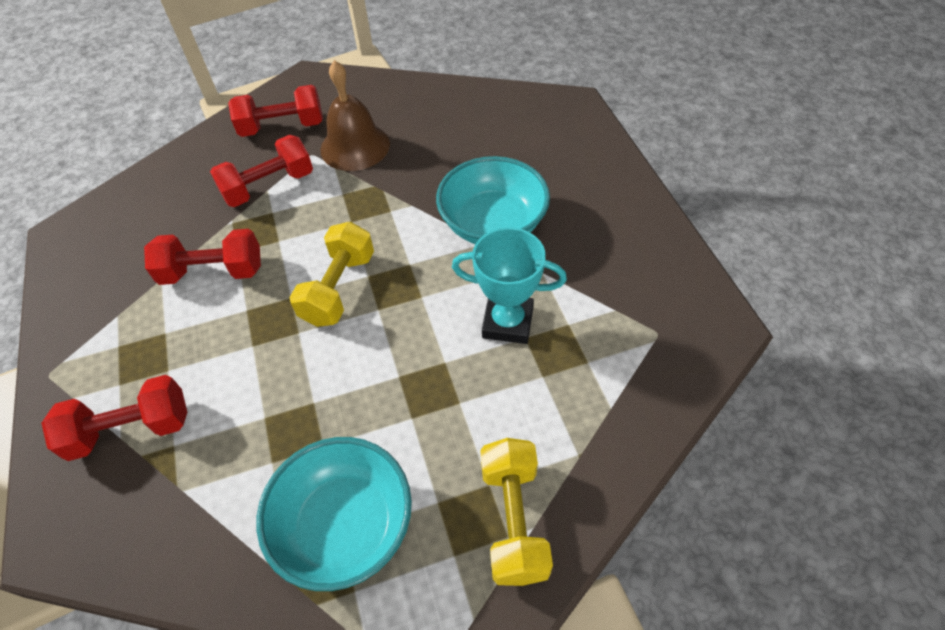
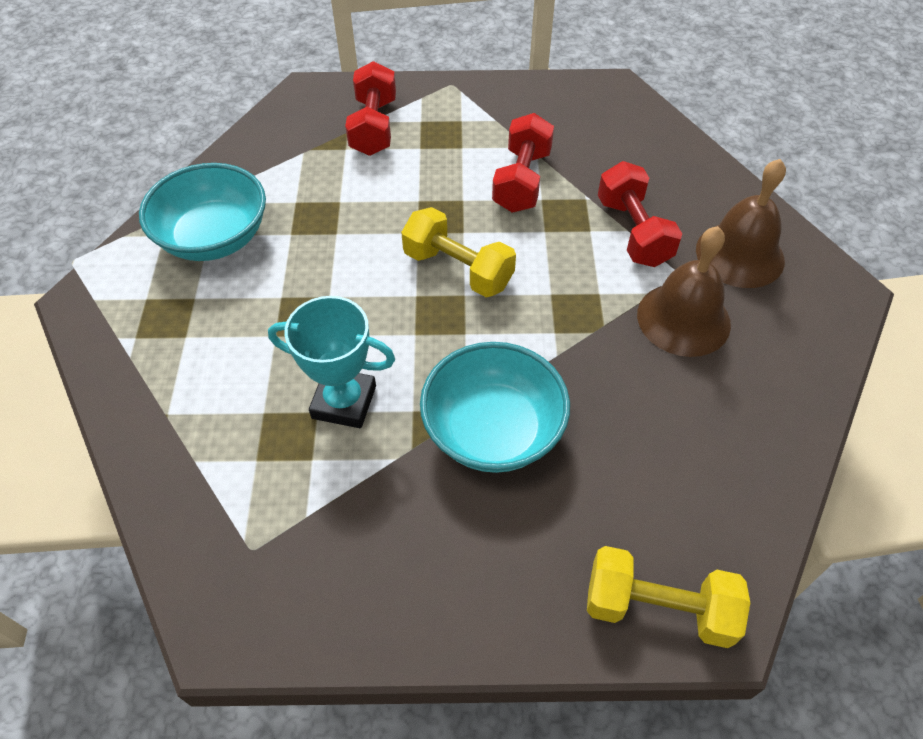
camera: 105 degrees right, 0 degrees up
red dumbbell [228,85,323,137] -> brown bell [696,159,786,288]
turquoise trophy [452,227,567,344] -> turquoise trophy turned 75 degrees clockwise [268,296,395,428]
yellow dumbbell [480,438,553,586] -> yellow dumbbell moved to [587,546,750,648]

